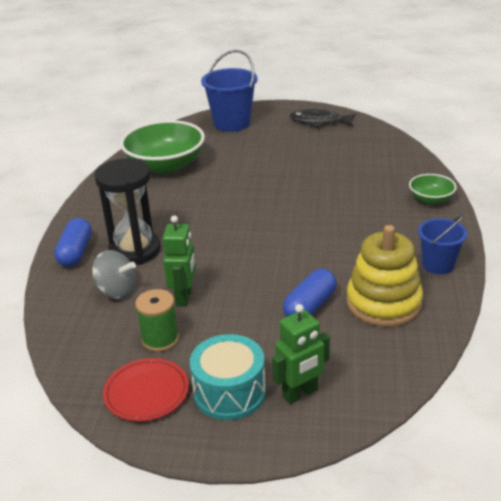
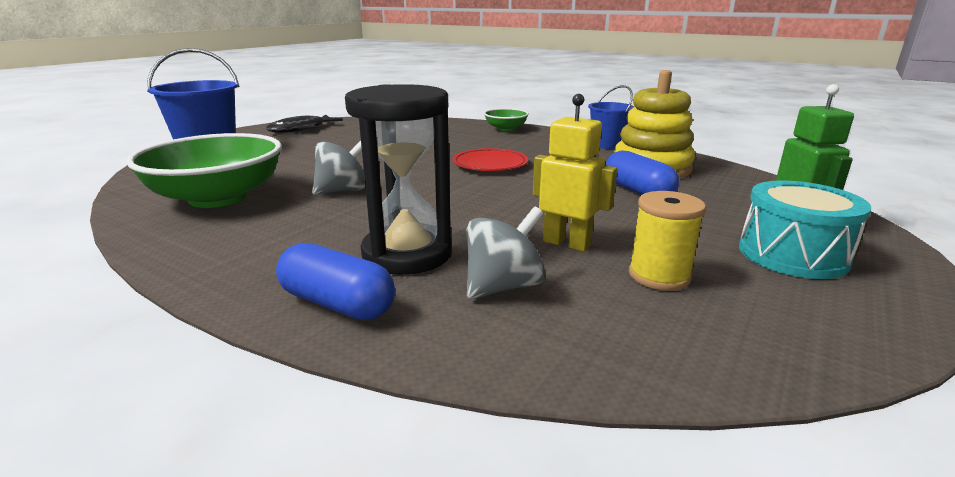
camera: 65 degrees left, 10 degrees down
red plate [103,358,189,422] -> red plate moved to [452,148,528,171]
green spool [135,289,179,352] -> yellow spool [629,191,706,291]
green robot [162,215,196,307] -> yellow robot [533,94,617,252]
none -> grey spinning top [312,141,365,195]

